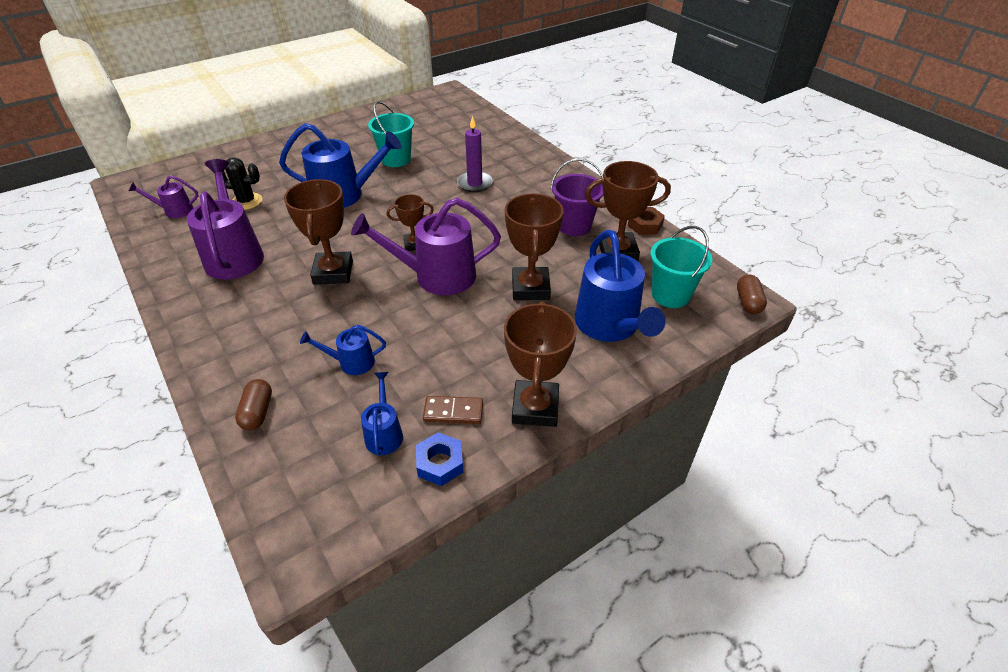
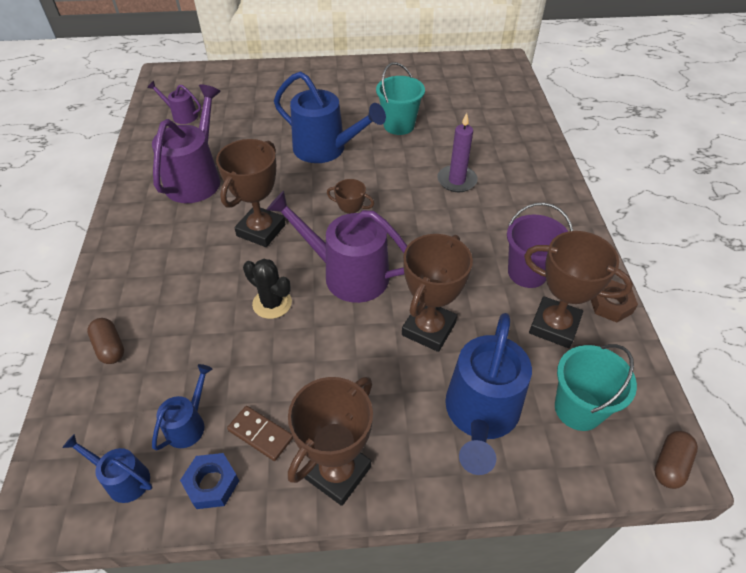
camera: 30 degrees right, 5 degrees up
black cactus [223,157,262,210] -> black cactus moved to [243,259,292,319]
brown capsule [235,379,272,431] -> brown capsule turned 60 degrees counterclockwise [87,318,124,364]
blue watering can [300,325,386,375] -> blue watering can moved to [62,434,152,503]

